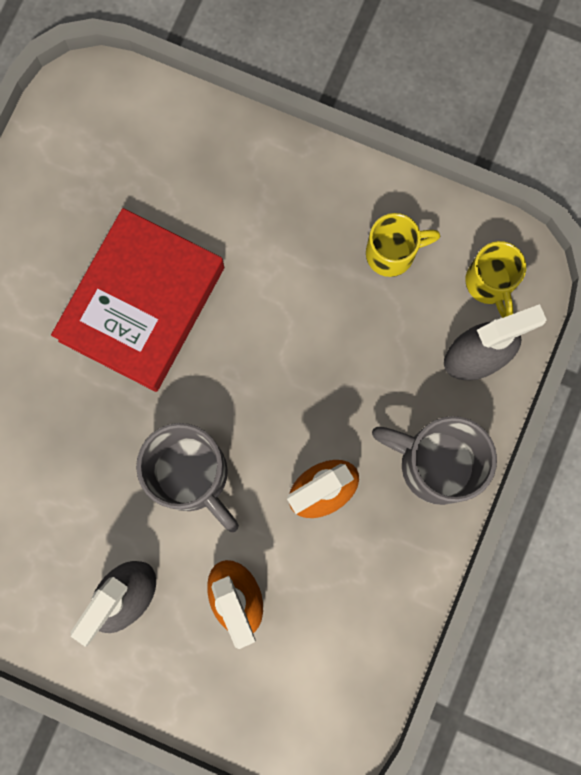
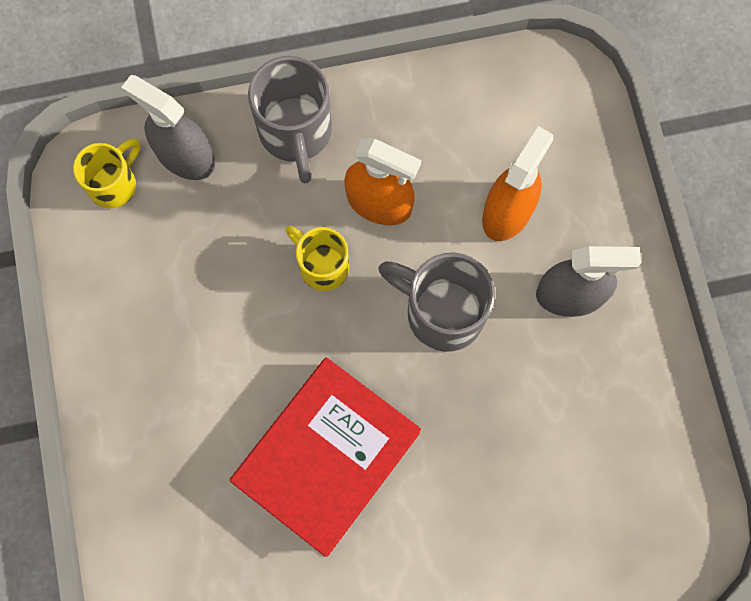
camera: 125 degrees left, 5 degrees down
red book [51,208,224,392] -> red book turned 45 degrees counterclockwise [230,358,421,557]
grey mug [136,423,239,532] -> grey mug turned 75 degrees counterclockwise [379,252,495,352]
yellow mug [366,213,440,277] -> yellow mug moved to [285,226,349,291]

